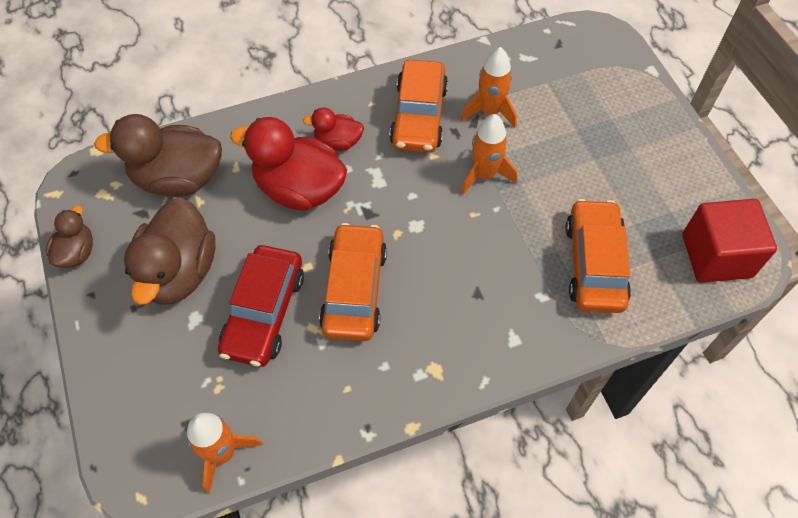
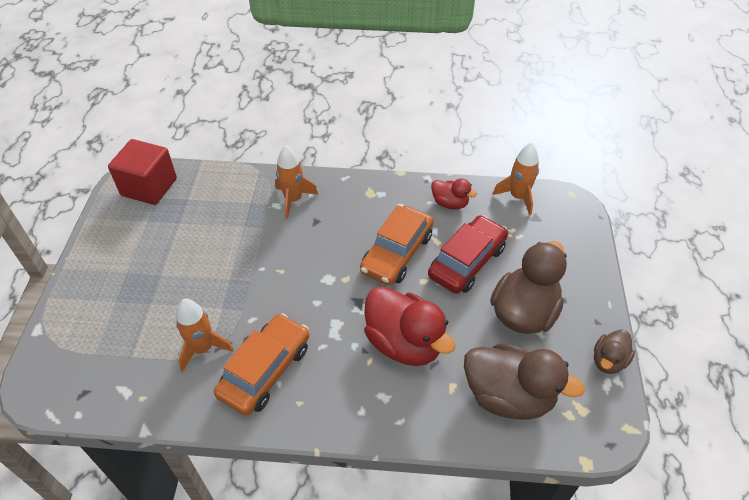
camera: 155 degrees left, 10 degrees down
red duck [303,107,364,151] -> red duck moved to [431,178,477,210]
orange rocket [461,114,517,195] -> orange rocket moved to [275,145,318,219]
orange car [566,199,631,313] -> none

